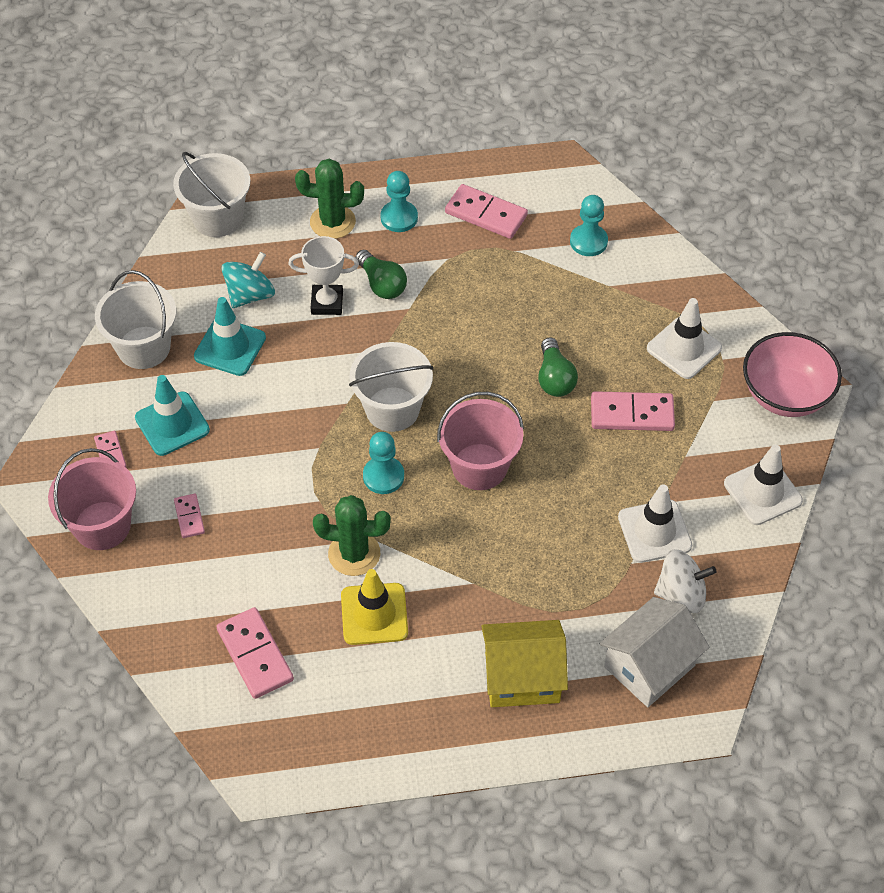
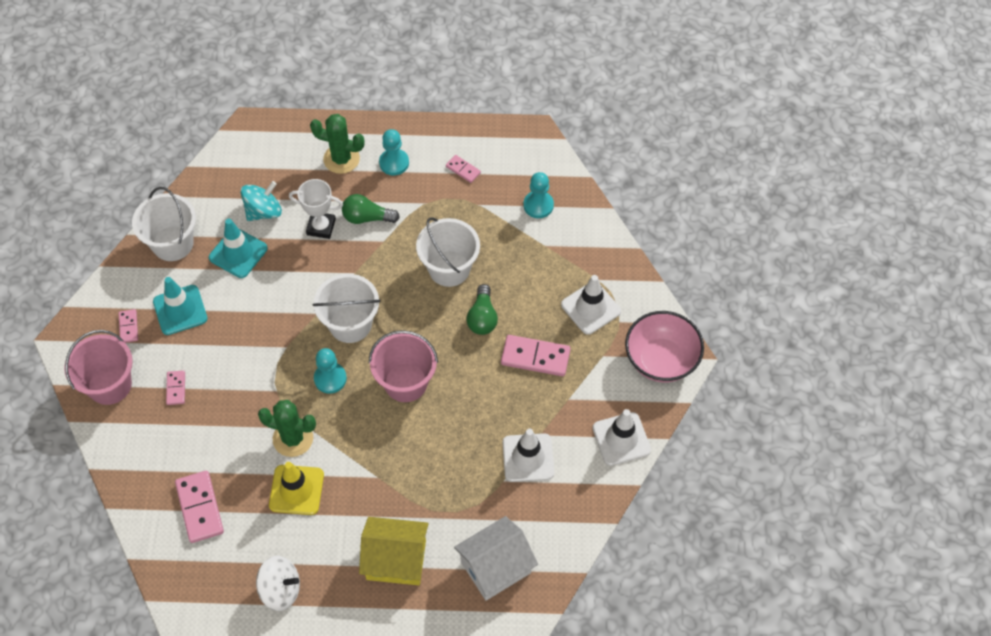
camera: 10 degrees right, 5 degrees up
white bucket [173,152,250,237] -> white bucket moved to [416,217,480,287]
green light bulb [355,250,407,299] -> green light bulb turned 120 degrees clockwise [342,194,400,224]
pink domino [445,184,528,239] -> pink domino [446,155,481,183], size x0.54
white spinning top [654,549,717,613] -> white spinning top moved to [256,556,300,611]

